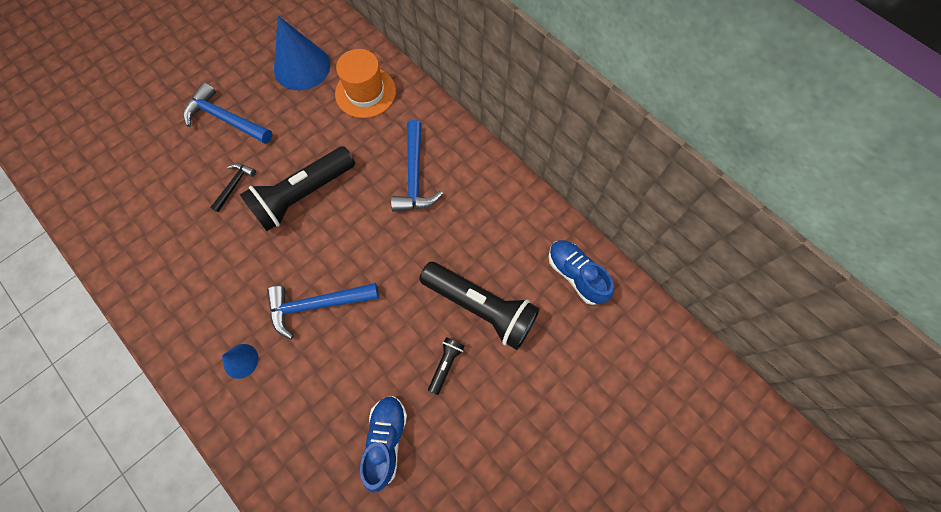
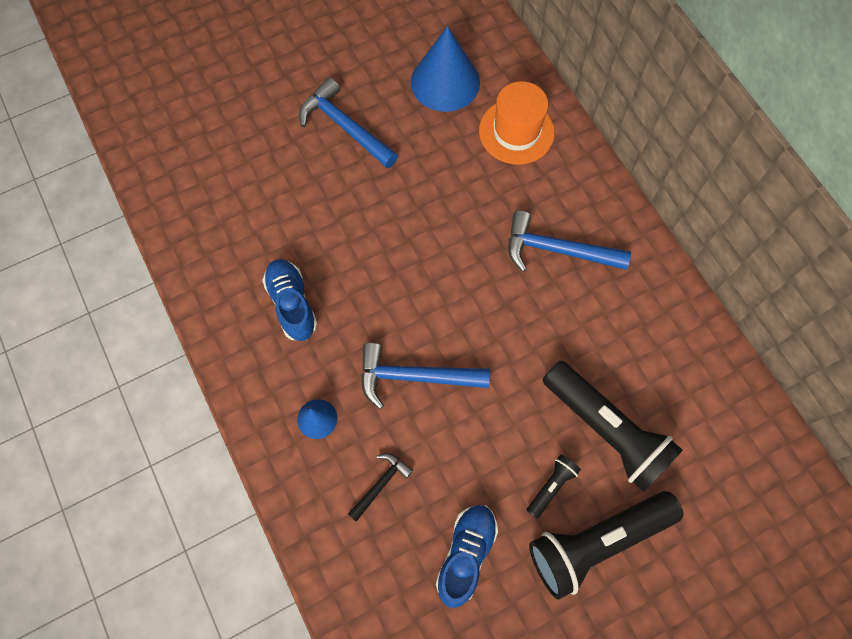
camera: 15 degrees right, 0 degrees up
black hammer [210,163,256,212] -> black hammer moved to [348,453,413,522]
black flashlight [239,146,355,231] -> black flashlight moved to [529,491,683,600]
blue hammer [391,120,443,212] -> blue hammer turned 90 degrees clockwise [508,211,631,272]
blue shoe [548,240,614,305] -> blue shoe moved to [262,259,318,341]

